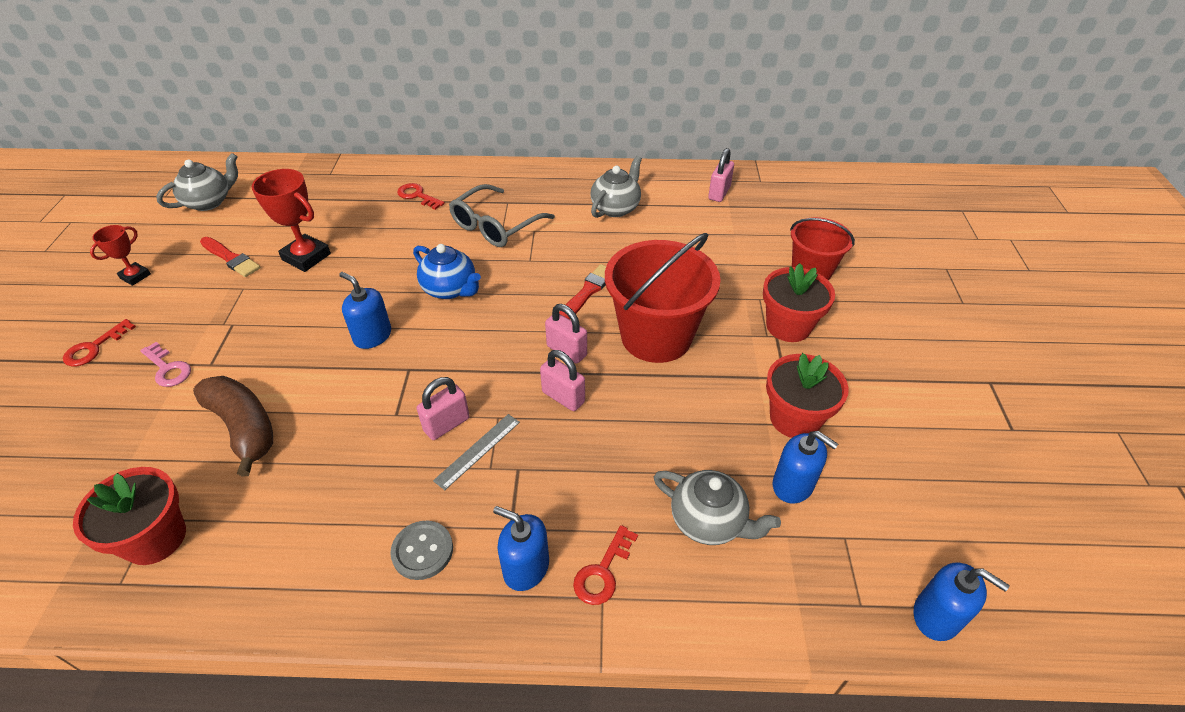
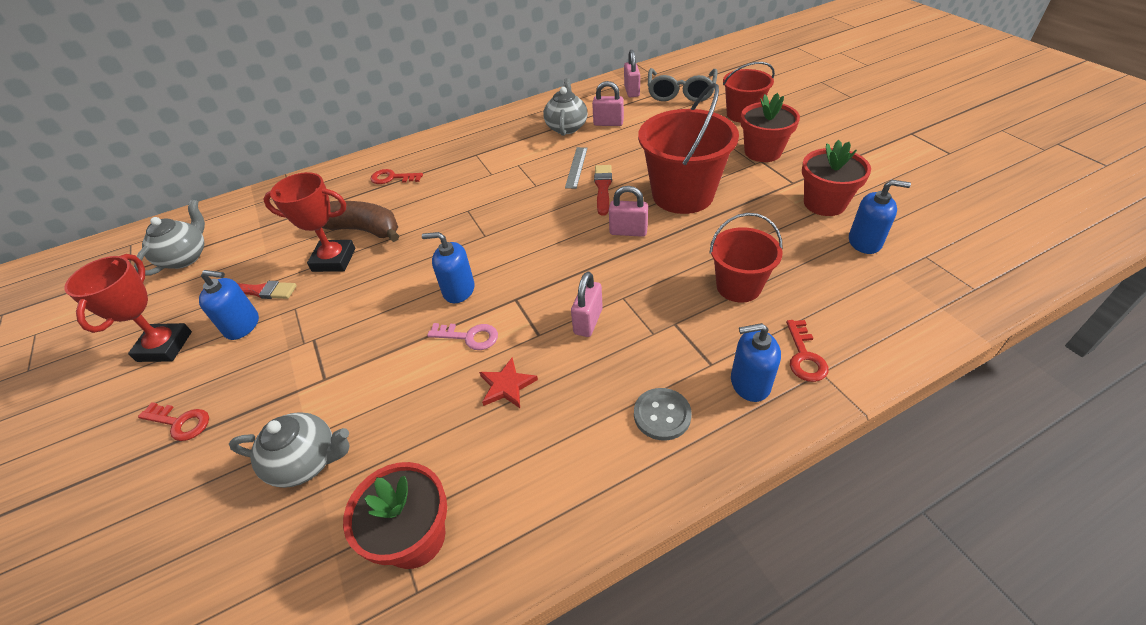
camera: 25 degrees left, 0 degrees up
red key [63,319,136,366] -> red key turned 75 degrees counterclockwise [138,402,209,441]
red trophy [90,225,151,286] -> red trophy [64,254,192,362], size x1.69
pink key [140,342,191,387] -> pink key moved to [427,323,498,350]
brown banana [193,376,273,477] -> brown banana moved to [322,201,399,242]
blue teapot [413,244,481,299] -> none
grey ruler [433,414,520,490] -> grey ruler moved to [565,147,587,189]
grey glasses [449,184,555,247] -> grey glasses moved to [648,68,717,102]
pink padlock [540,350,585,411] -> pink padlock moved to [592,81,624,126]
grey teapot [654,470,781,545] -> grey teapot moved to [229,412,350,488]
blue soap dispenser [914,562,1009,641] -> blue soap dispenser moved to [199,270,259,340]
none -> red star [479,358,538,408]
none -> red bucket [709,213,783,303]

